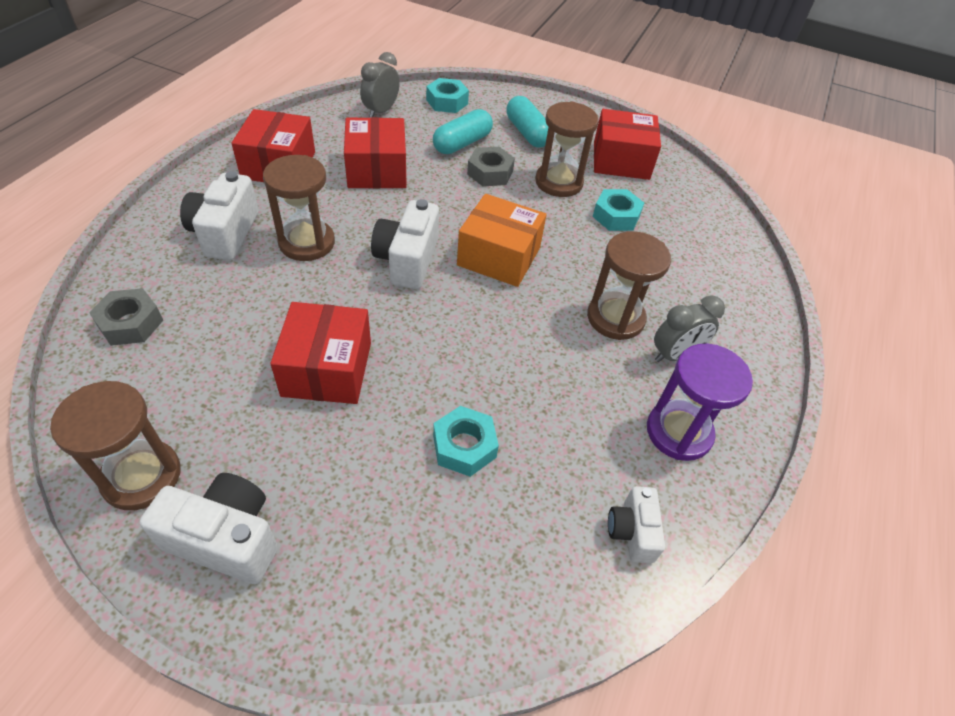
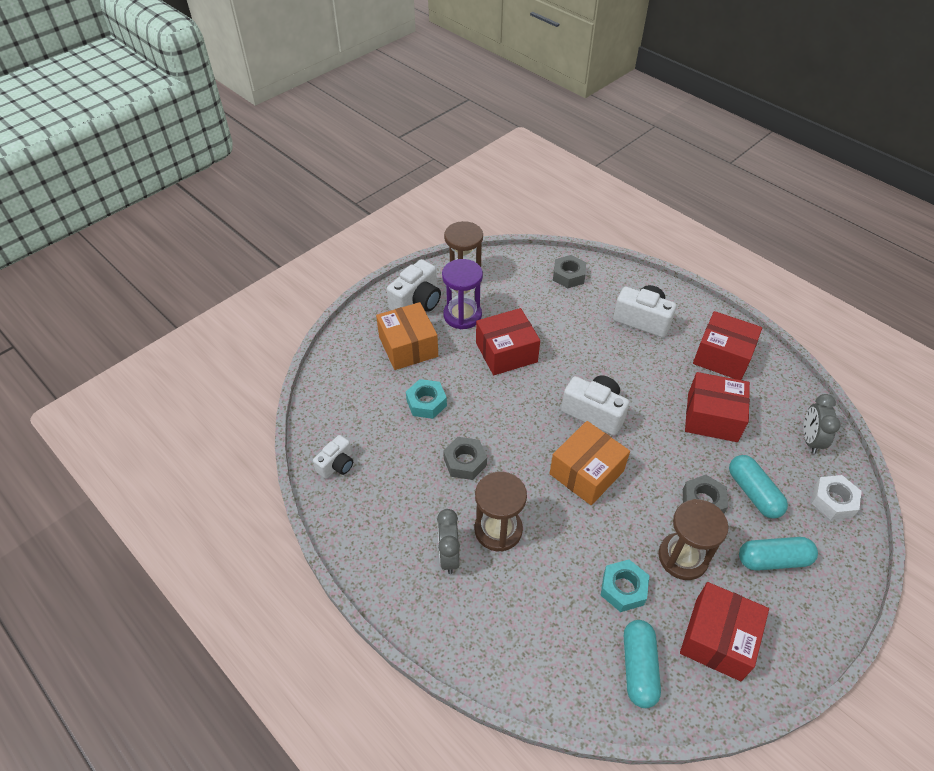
camera: 115 degrees right, 0 degrees up
brown hourglass [263,155,335,261] -> none
red box [270,302,371,404] -> red box turned 45 degrees counterclockwise [476,308,540,375]
grey clock [360,52,400,118] -> grey clock turned 135 degrees counterclockwise [804,394,841,454]
turquoise nut [426,78,469,113] -> white nut [811,475,862,520]
white camera [608,486,665,563] -> white camera turned 105 degrees clockwise [313,435,353,478]
purple hourglass [647,344,753,461] -> purple hourglass moved to [442,259,483,329]
none -> orange box [376,302,438,370]
none -> grey nut [443,437,487,480]
none -> turquoise capsule [624,620,661,708]

